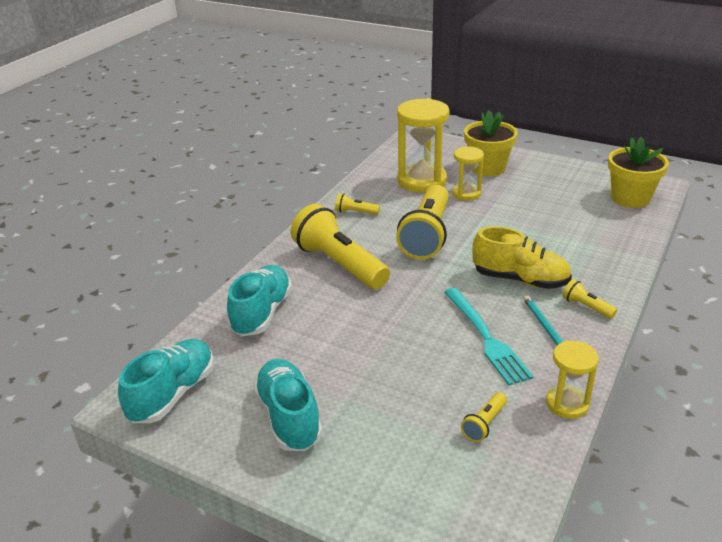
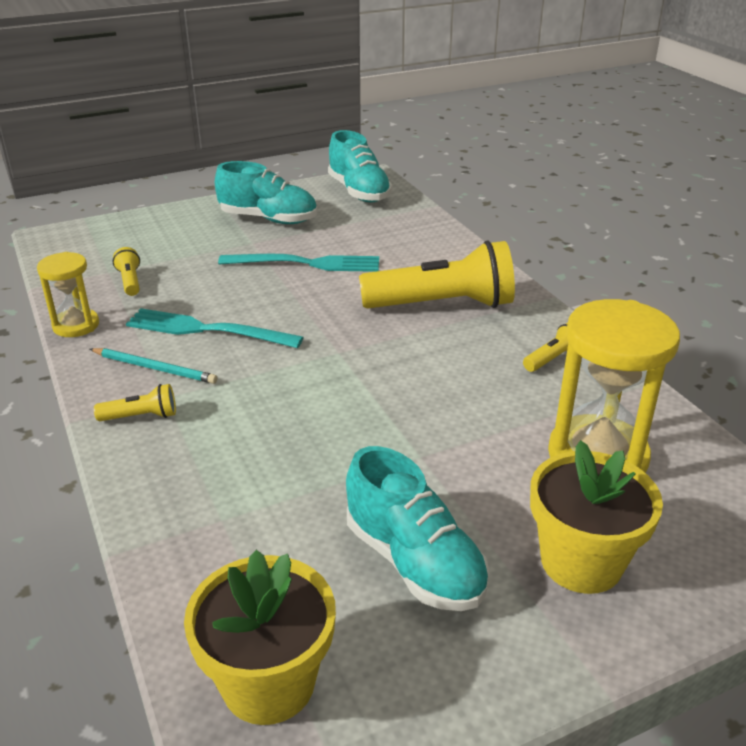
camera: 125 degrees right, 0 degrees up
turquoise shoe [227,265,292,336] -> turquoise shoe moved to [346,446,490,611]
yellow flashlight [396,185,449,260] -> none
yellow hourglass [452,147,484,201] -> none
yellow shoe [472,226,572,289] -> none
none -> turquoise fork [218,254,379,272]

